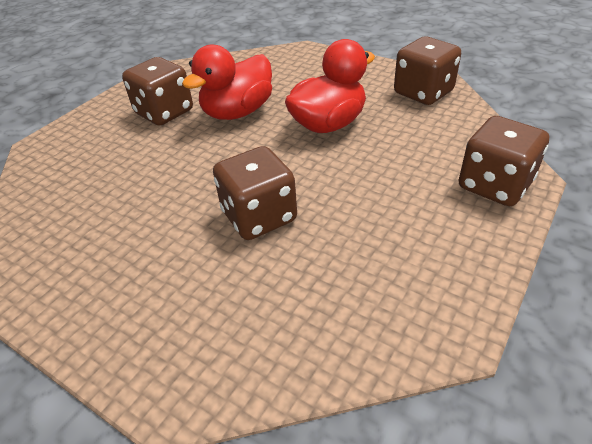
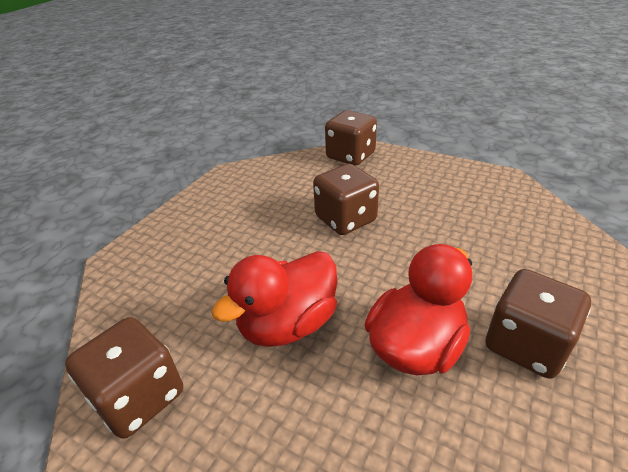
camera: 175 degrees right, 5 degrees down
brown dice [459,116,549,206] -> brown dice moved to [325,110,377,166]

